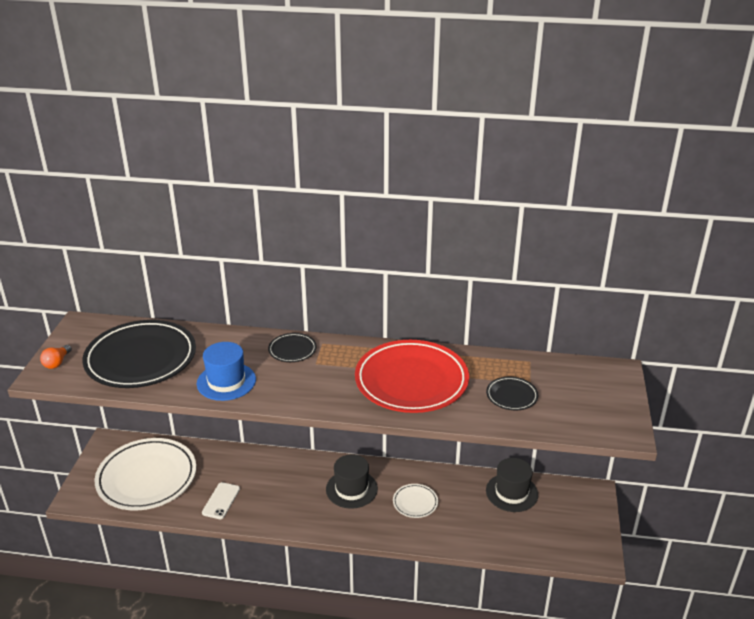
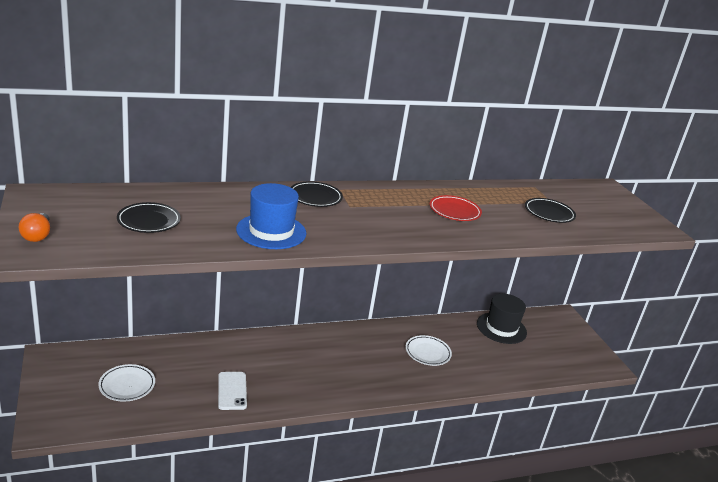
camera: 30 degrees left, 5 degrees down
black plate [82,320,196,388] -> black plate [117,202,181,233], size x0.44
white plate [95,438,196,511] -> white plate [98,364,155,402], size x0.44
black hat [326,454,378,509] -> none
red plate [355,340,469,413] -> red plate [429,195,482,221], size x0.44

